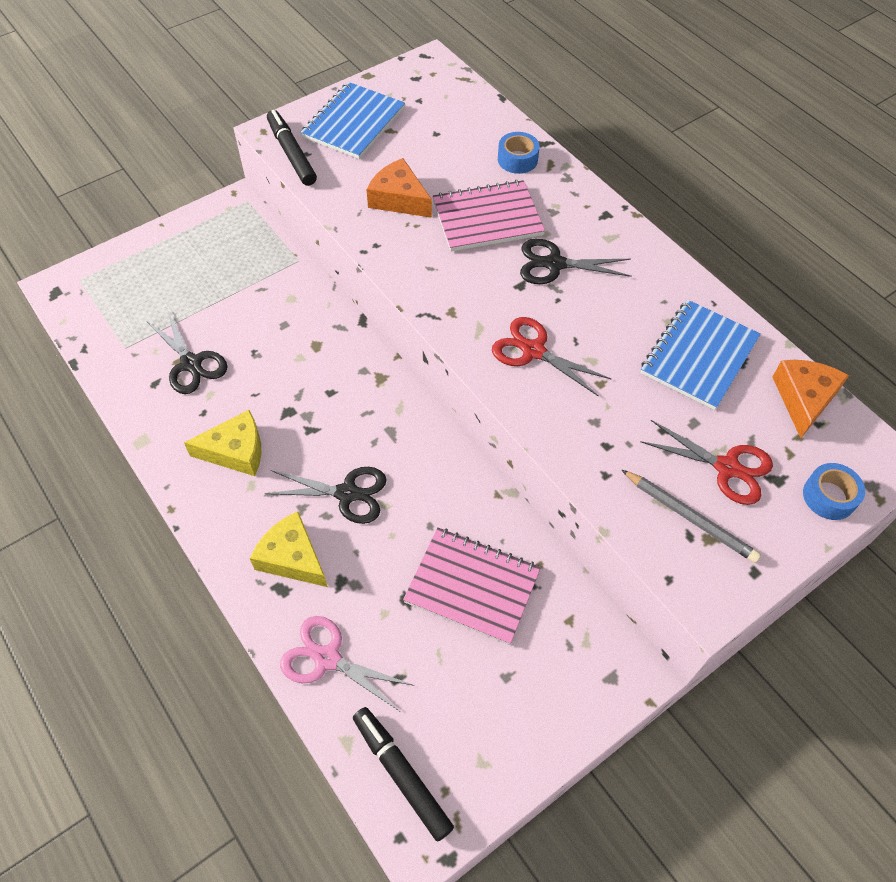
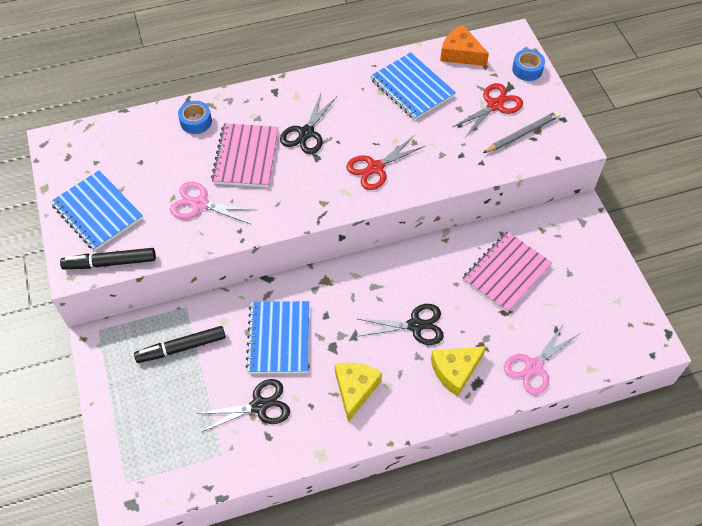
camera: 70 degrees left, 0 degrees up
black scissors [264,467,387,524] -> black scissors turned 60 degrees clockwise [358,304,444,345]
black marker [353,707,454,841] -> black marker moved to [134,326,226,363]
orange cheese [366,158,432,218] -> pink scissors [170,182,256,224]
none -> blue notebook [245,301,309,374]

